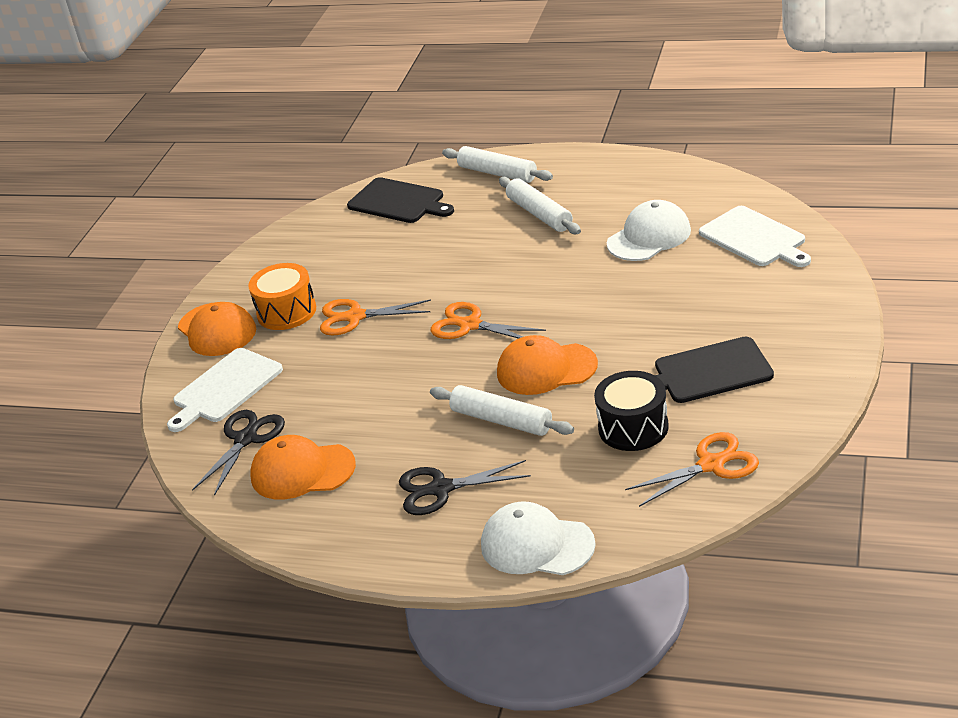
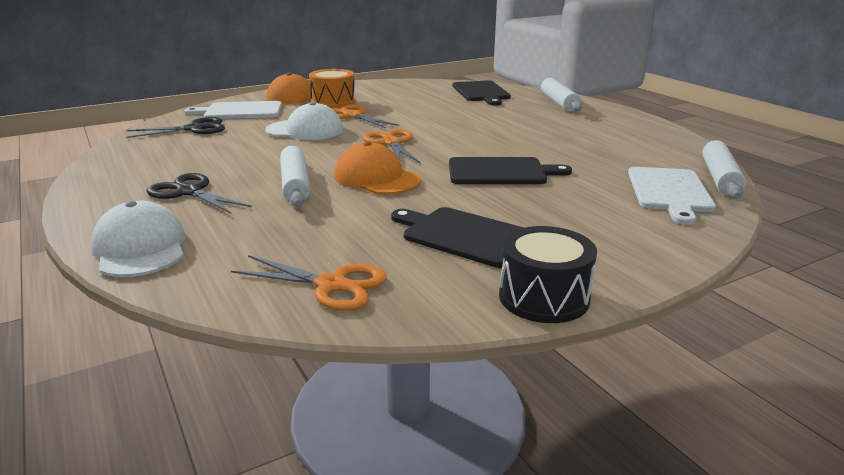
camera: 40 degrees right, 10 degrees down
orange cap [250,435,356,500] -> none
white rolling pin [499,177,581,234] -> white rolling pin moved to [702,140,746,198]
black drum [594,371,669,451] -> black drum moved to [499,226,597,323]
white cap [607,200,691,261] -> white cap moved to [265,102,344,140]
none -> black cutting board [449,157,572,184]

